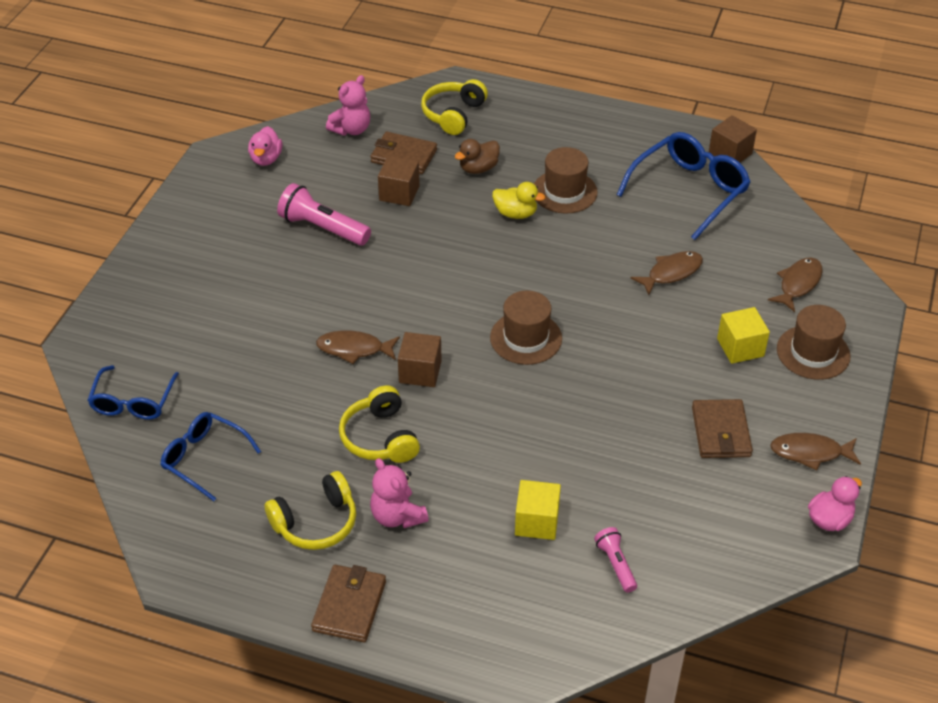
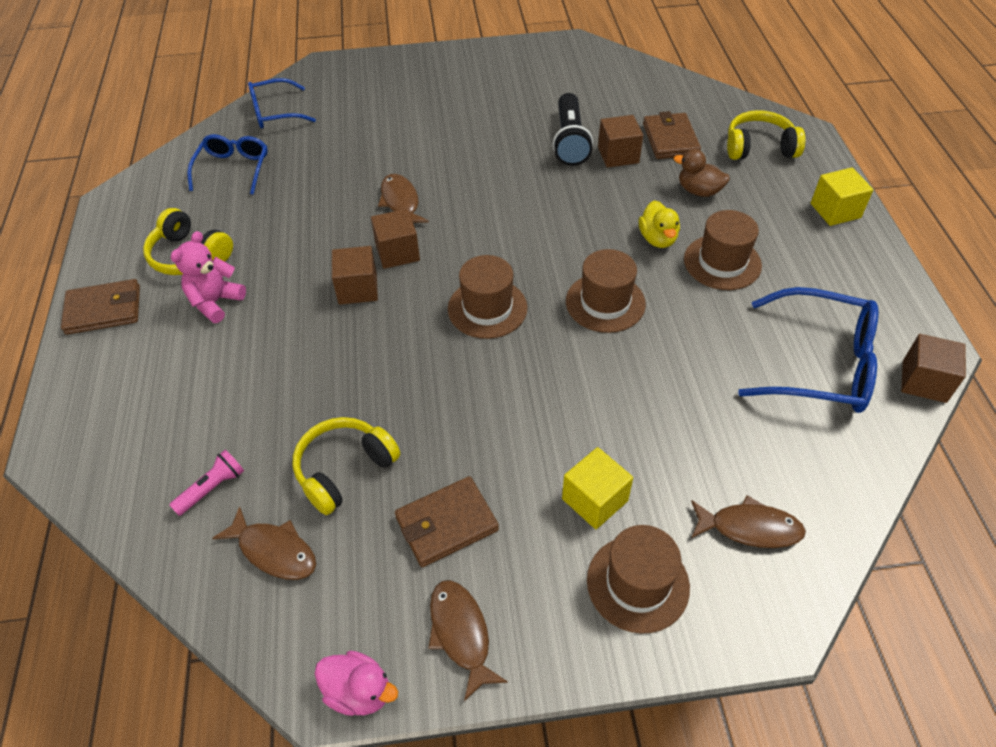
camera: 65 degrees right, 5 degrees up
pink duck [248,126,282,166] -> none
pink flashlight [277,183,371,246] -> none
pink teddy bear [326,75,370,136] -> none
yellow headphones [339,385,420,463] -> yellow headphones moved to [293,417,401,515]
yellow cube [515,480,561,540] -> yellow cube moved to [811,167,873,226]
brown fish [630,251,703,295] -> brown fish moved to [212,506,316,580]
none -> brown cube [332,246,378,305]
none -> black flashlight [553,93,593,166]
none -> brown hat [566,249,646,333]

